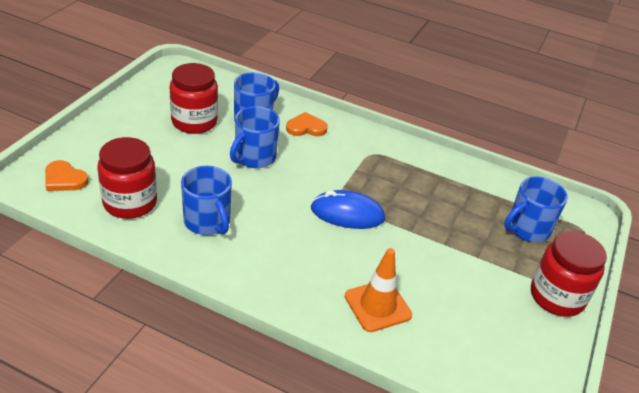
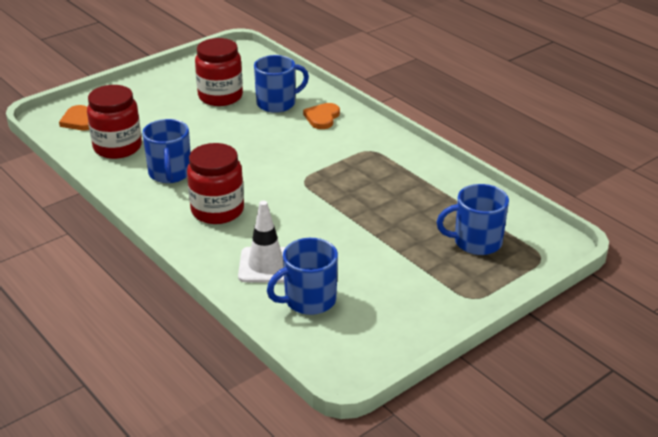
camera: 30 degrees right, 5 degrees down
blue mug [230,106,280,168] -> blue mug moved to [267,238,338,315]
orange heart [286,112,328,136] -> orange heart turned 90 degrees counterclockwise [303,103,340,129]
blue mouse [311,190,385,229] -> none
orange traffic cone [345,248,412,332] -> white traffic cone [238,201,286,283]
red jar [531,231,607,317] -> red jar moved to [187,143,244,224]

